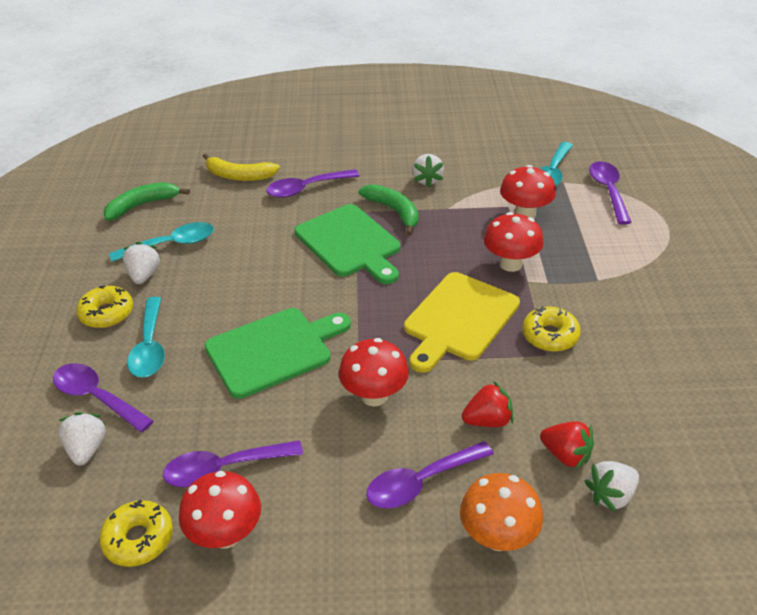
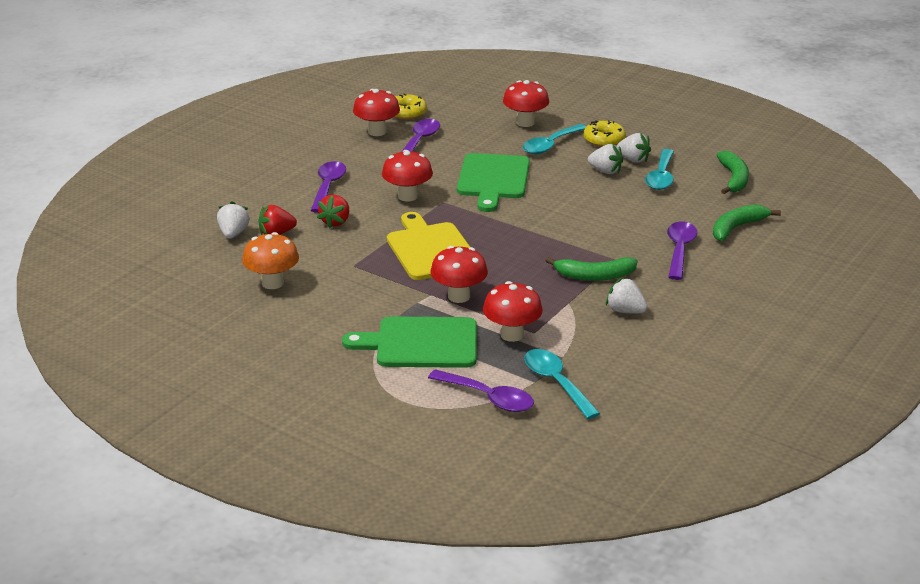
camera: 125 degrees right, 10 degrees down
purple spoon [53,363,154,432] -> red mushroom [503,80,549,127]
white strawberry [58,412,107,466] -> white strawberry moved to [588,144,623,174]
turquoise spoon [127,297,165,377] -> turquoise spoon turned 75 degrees counterclockwise [522,124,586,154]
yellow banana [203,153,280,181] -> green banana [713,204,781,241]
green cutting board [295,204,401,284] -> green cutting board moved to [342,316,477,368]
orange mushroom [460,473,543,551] -> orange mushroom moved to [242,232,299,289]
yellow donut [522,306,581,352] -> none

